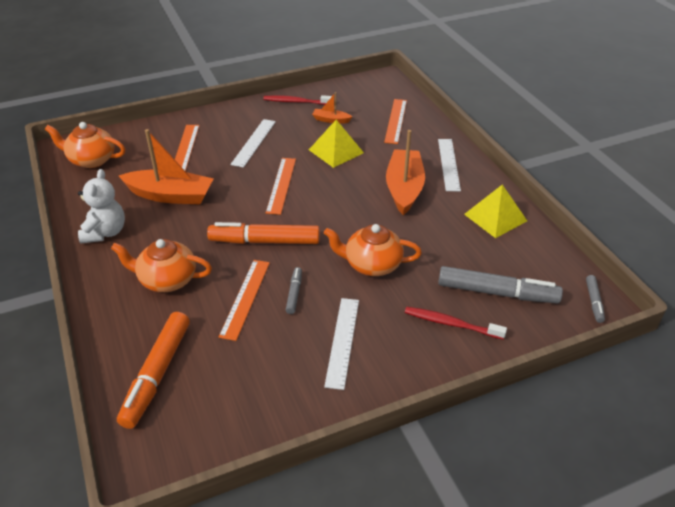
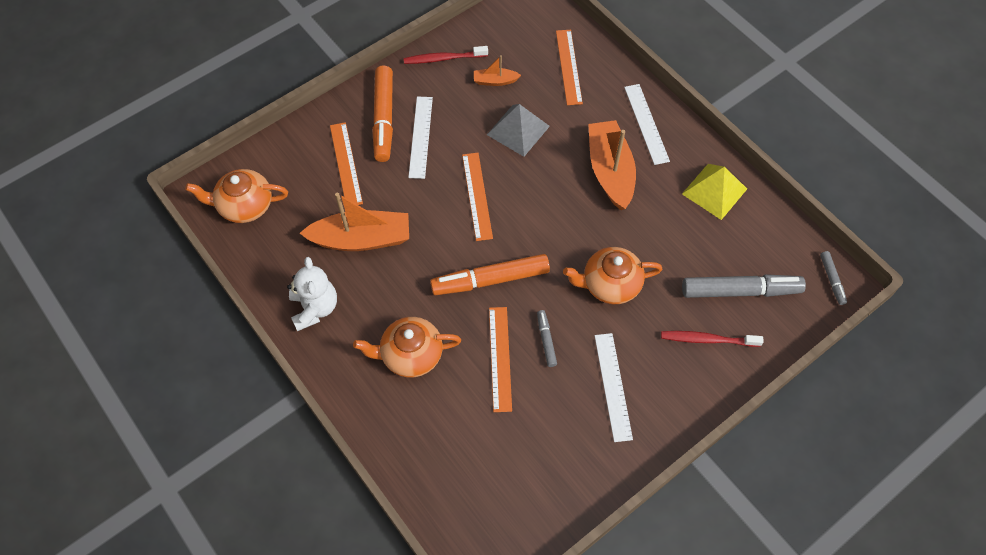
camera: 15 degrees left, 20 degrees up
orange marker [117,312,190,429] -> orange marker moved to [372,65,393,162]
yellow pyramid [309,120,364,168] -> grey pyramid [487,104,550,157]

